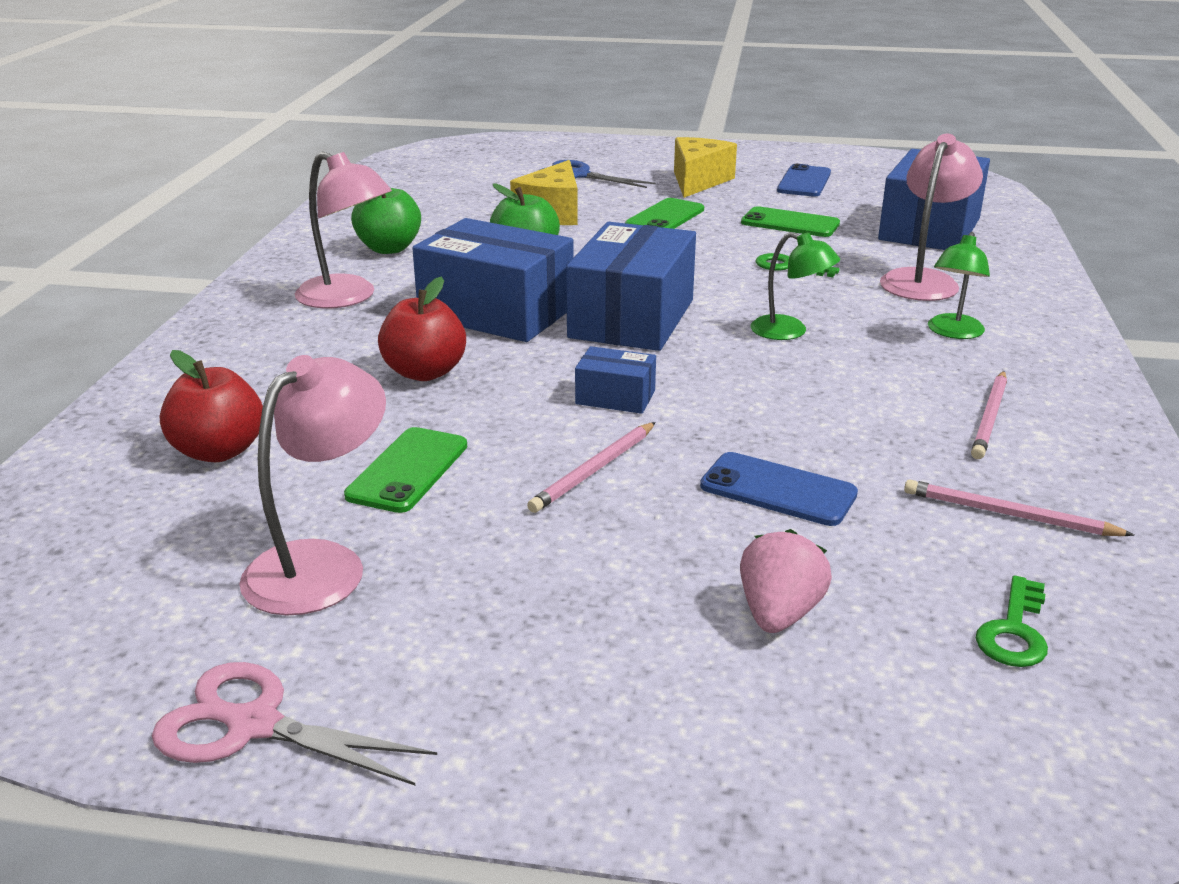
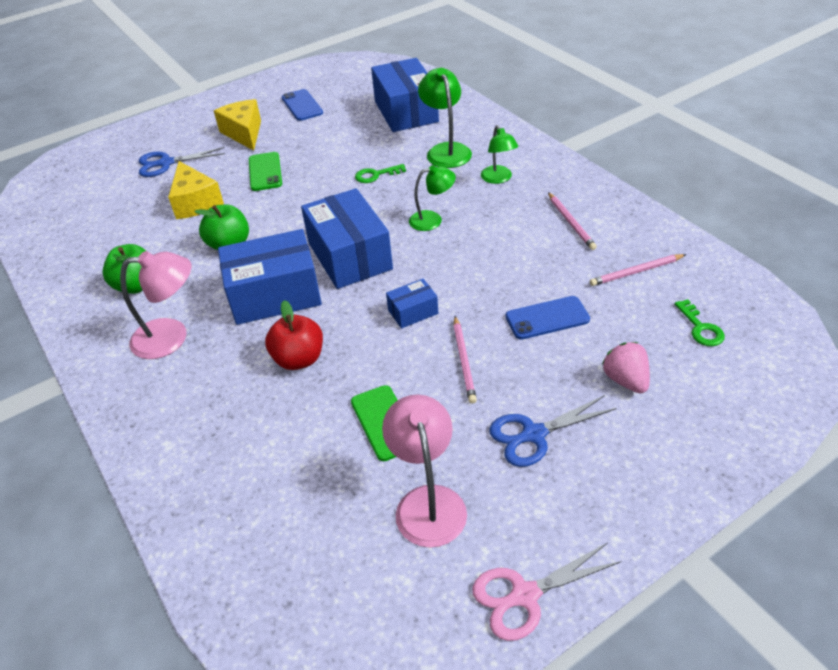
camera: 40 degrees left, 15 degrees up
red apple [160,350,263,462] -> none
green phone [741,206,840,237] -> none
pink lamp [880,134,983,301] -> green lamp [418,68,472,168]
none -> blue scissors [489,395,617,467]

